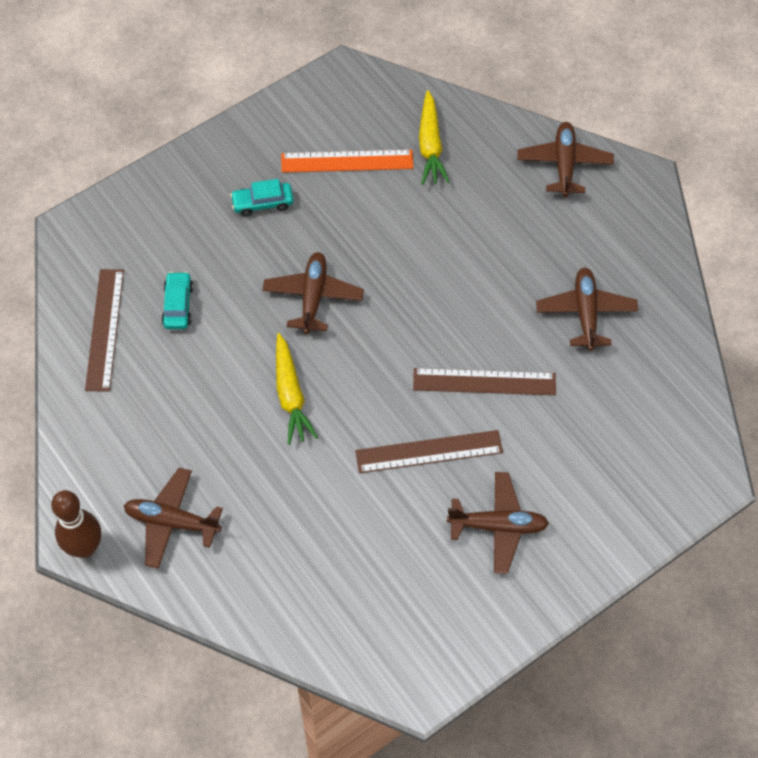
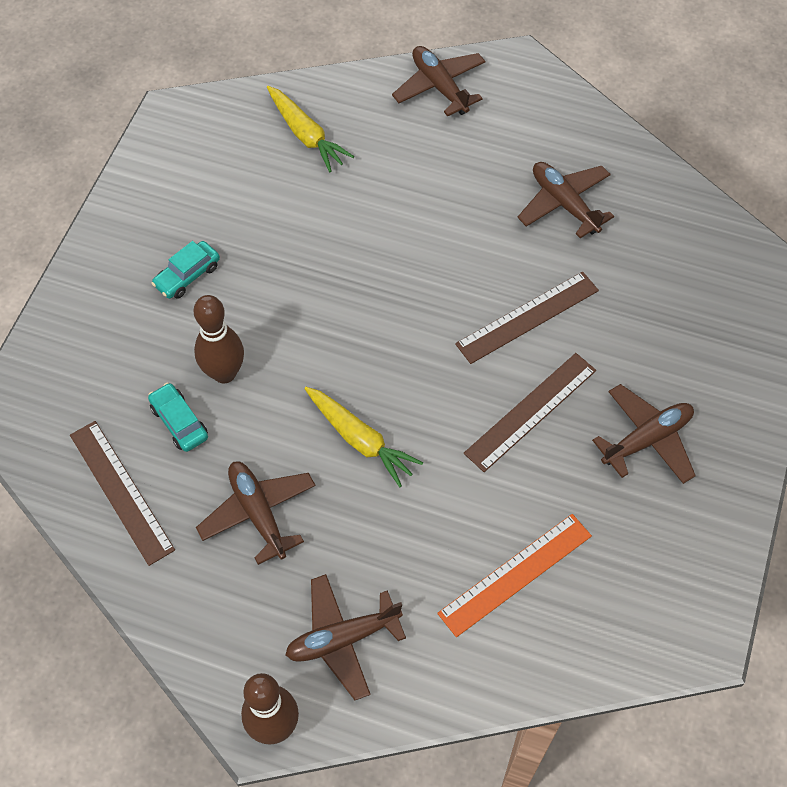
camera: 35 degrees left, 0 degrees up
brown plane [263,252,364,334] -> brown plane moved to [196,461,316,565]
orange ruler [281,150,413,173] -> orange ruler moved to [437,514,592,637]
none -> brown bowling pin [194,295,244,383]

